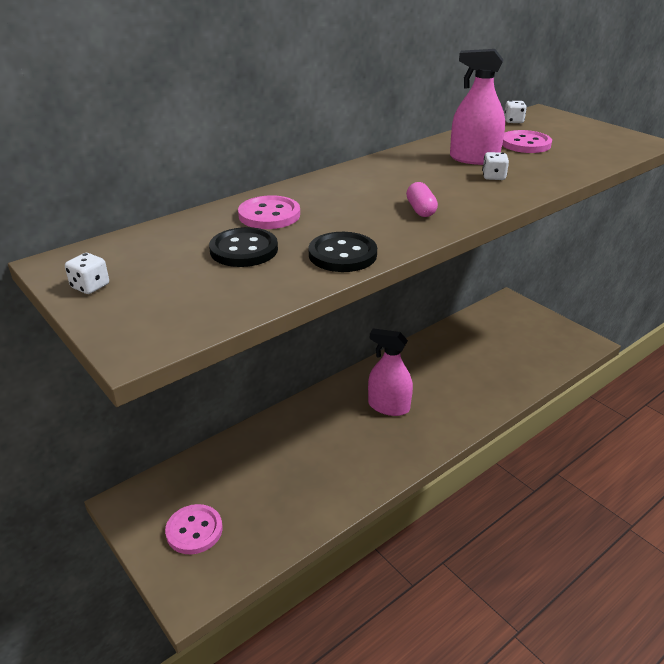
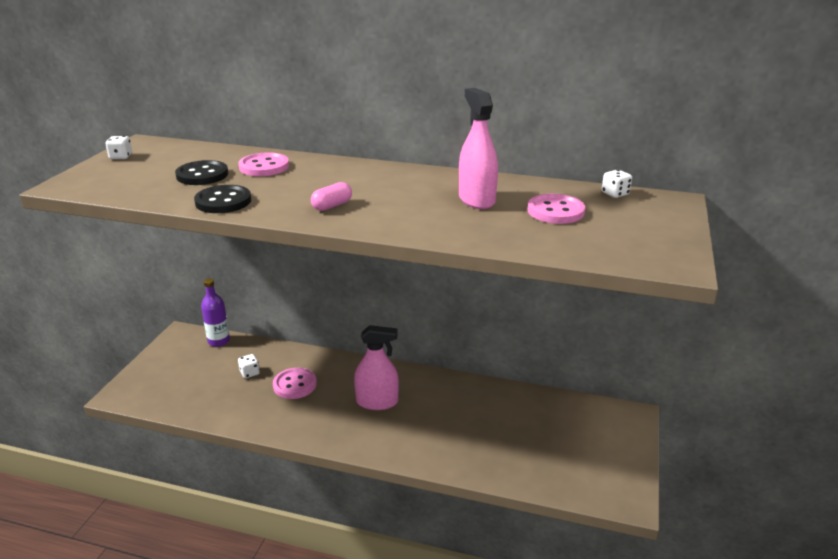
camera: 55 degrees right, 5 degrees down
pink button [165,504,223,554] -> pink button moved to [273,368,317,399]
pink spray bottle [368,328,413,416] -> pink spray bottle turned 105 degrees clockwise [354,325,399,410]
white dice [482,152,509,180] -> white dice moved to [238,354,260,378]
none -> purple bottle [201,278,230,347]

